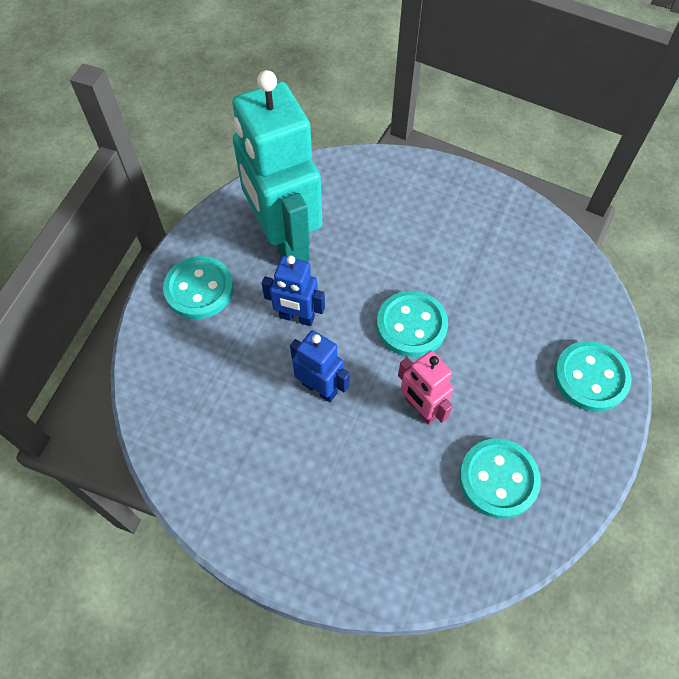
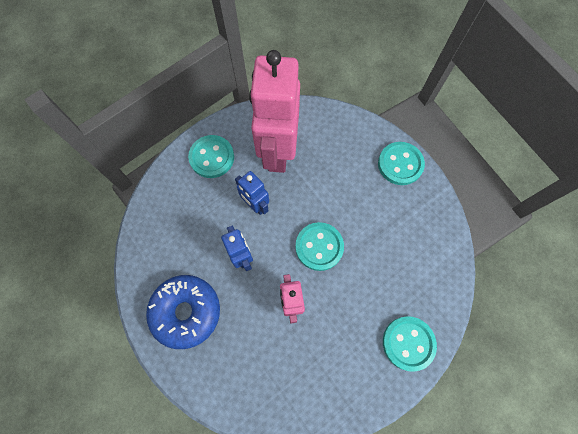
camera: 30 degrees right, 10 degrees up
turquoise robot [232,70,322,262] -> pink robot [249,50,300,173]
turquoise button [459,438,541,519] -> turquoise button moved to [378,142,425,185]
none -> blue donut [146,275,220,349]

